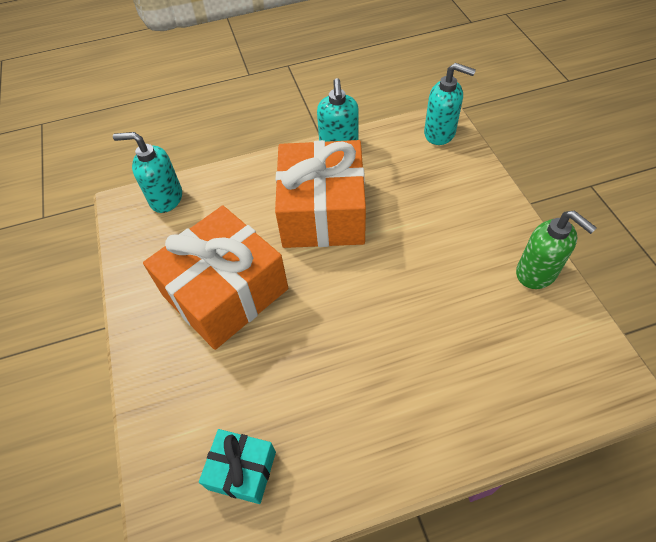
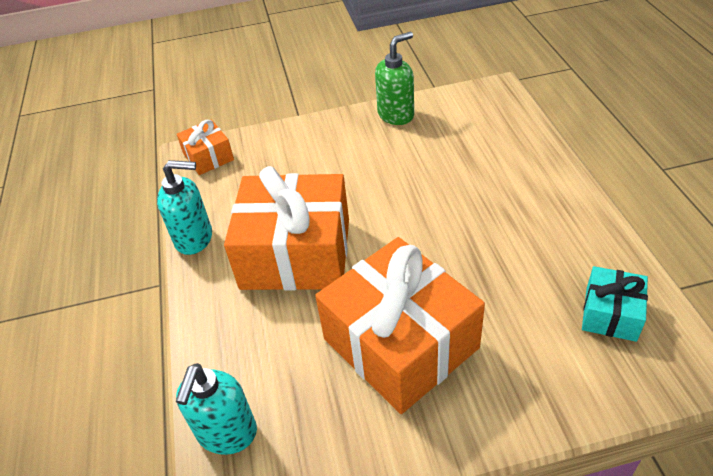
camera: 85 degrees left, 10 degrees down
turquoise soap dispenser [424,63,476,145] -> orange gift [177,120,234,175]

